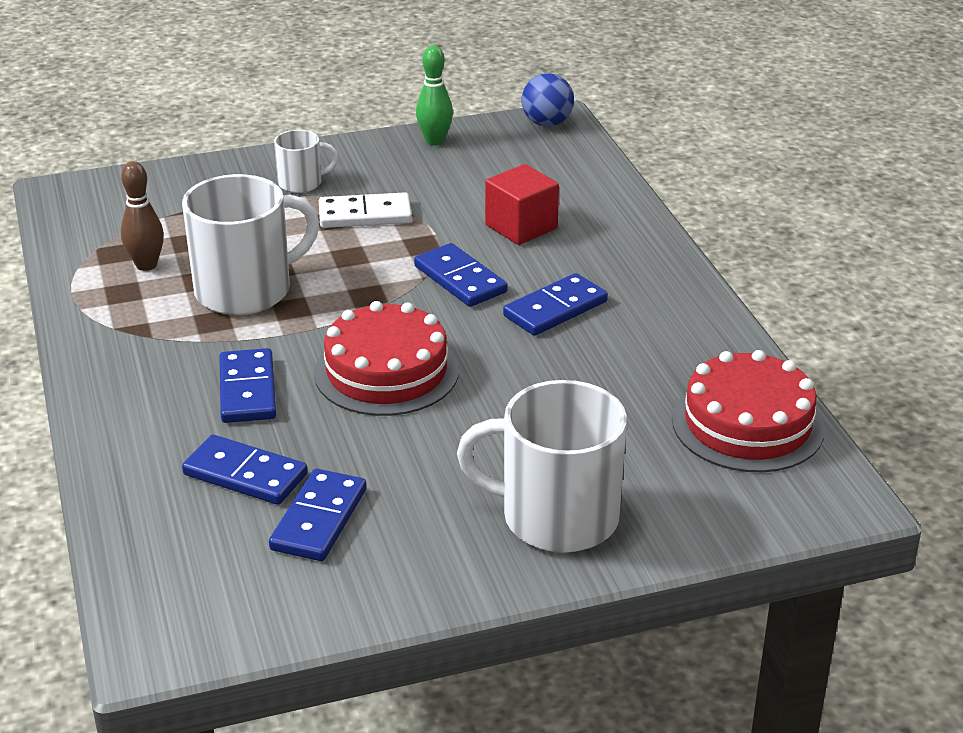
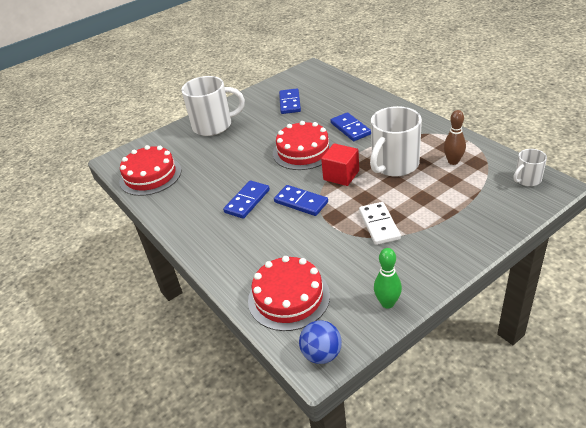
camera: 165 degrees right, 5 degrees up
blue domino [182,435,308,505] -> none
white mug [274,129,339,193] -> white mug moved to [513,149,547,186]
white domino [319,192,412,228] -> white domino turned 75 degrees counterclockwise [359,202,401,245]
red cube [485,164,559,245] -> red cube moved to [321,143,359,186]
none -> red cake [248,256,330,331]

